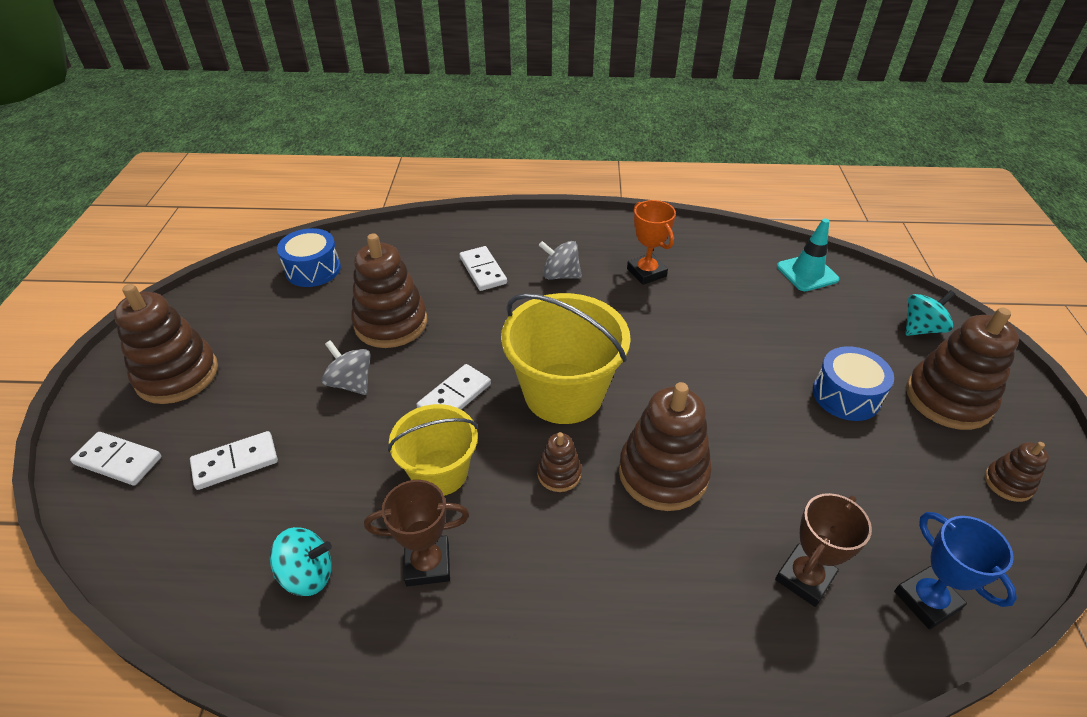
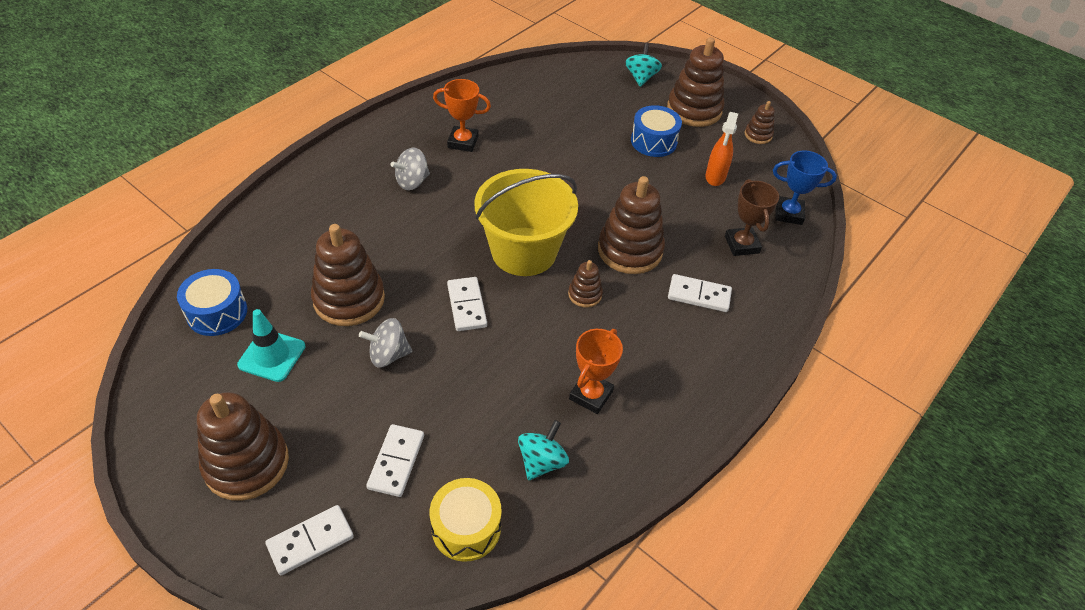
camera: 55 degrees left, 5 degrees up
brown trophy [364,480,469,586] -> orange trophy [569,329,623,414]
yellow bucket [388,404,478,496] -> none
white domino [460,246,507,291] -> white domino moved to [668,274,732,312]
turquoise traffic cone [777,218,839,291] -> turquoise traffic cone moved to [237,309,305,382]
none -> yellow drum [430,478,502,562]
none -> orange spray bottle [705,112,738,186]

